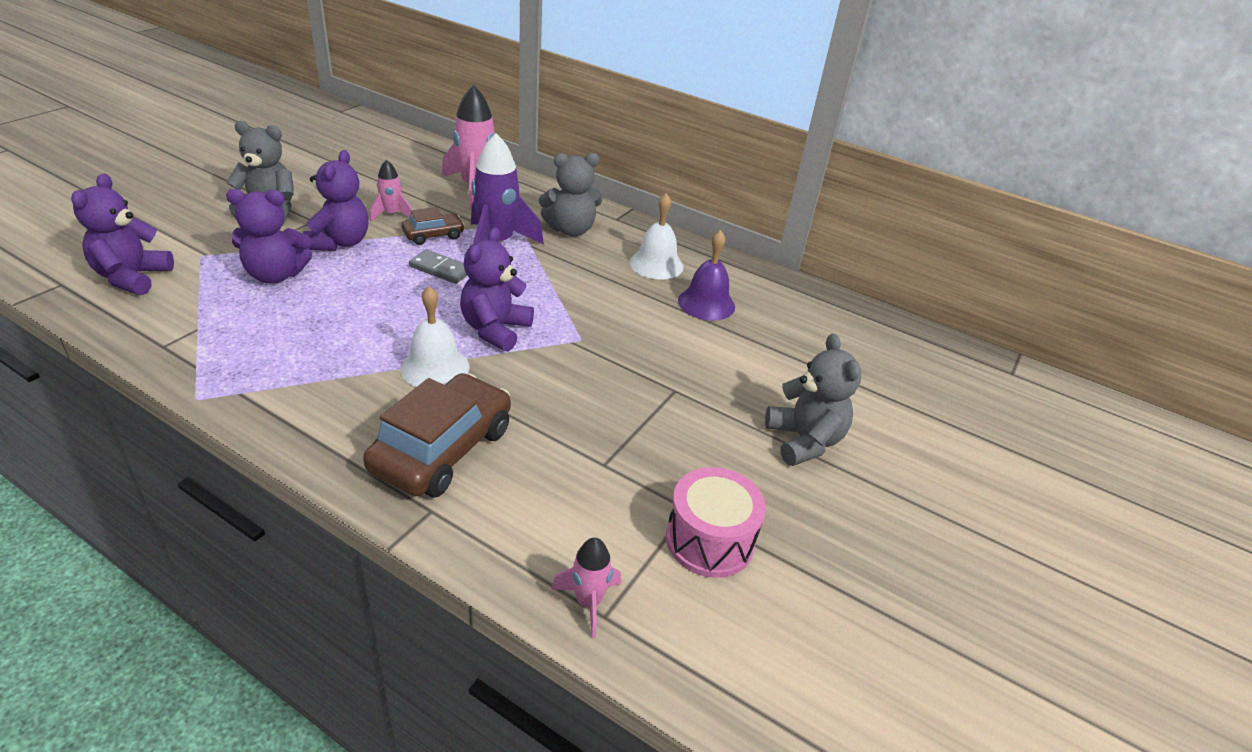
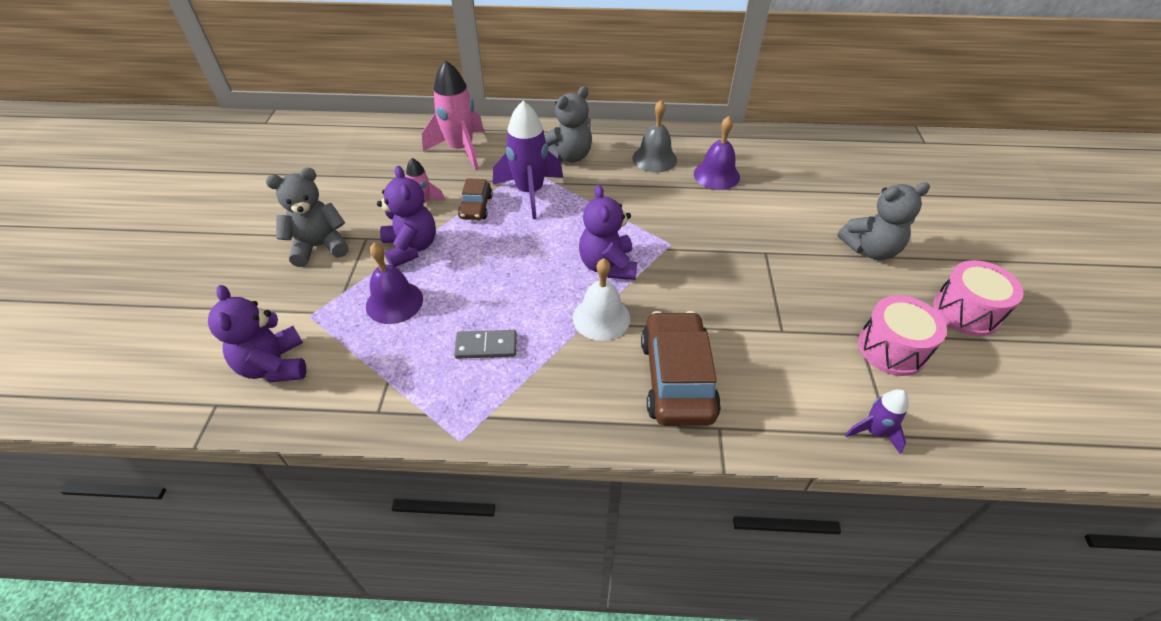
camera: 25 degrees left, 10 degrees up
purple teddy bear [226,189,312,284] -> purple bell [366,243,423,324]
brown car [402,207,465,245] -> brown car turned 150 degrees clockwise [458,178,493,220]
grey domino [409,250,467,284] -> grey domino moved to [454,330,517,359]
pink rocket [551,538,621,638] -> purple rocket [845,389,909,454]
white bell [630,193,684,280] -> grey bell [632,100,677,173]
grey teddy bear [765,334,861,466] -> grey teddy bear turned 120 degrees clockwise [838,182,930,260]
none -> pink drum [933,260,1024,336]

